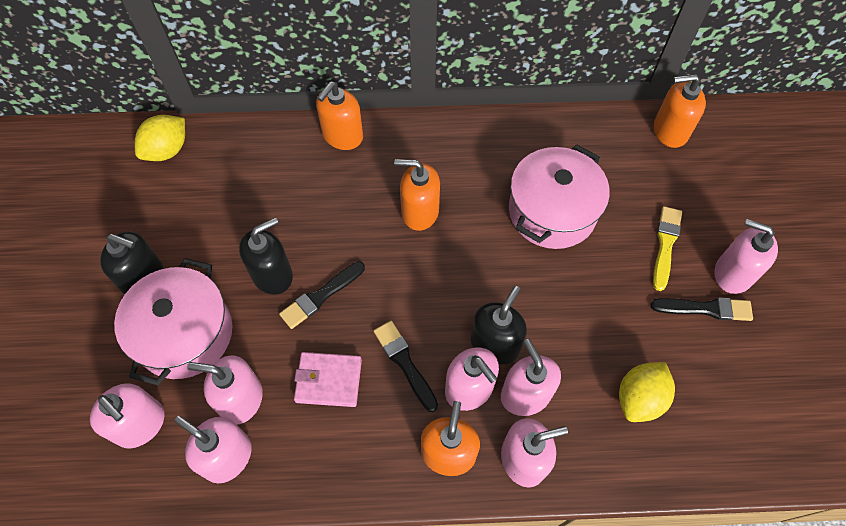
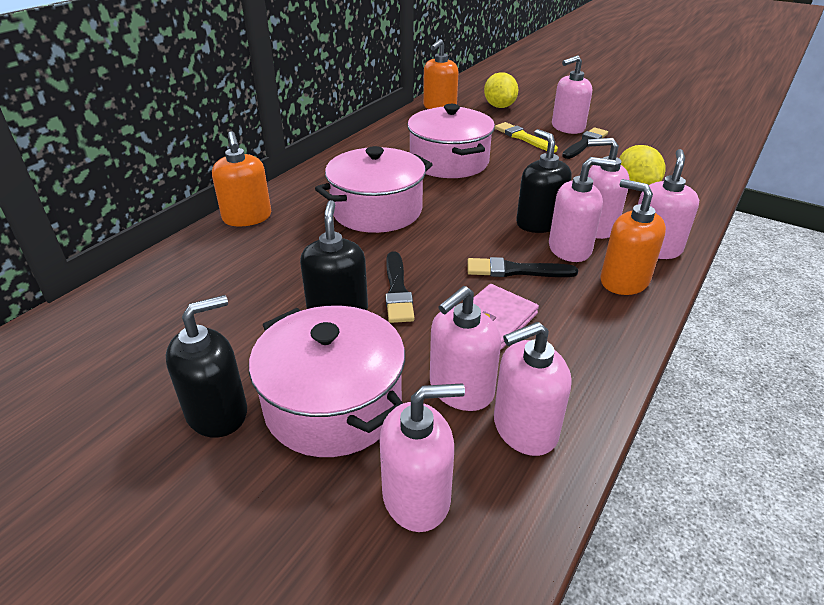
camera: 55 degrees left, 25 degrees down
yellow lemon [135,115,185,161] -> yellow lemon moved to [484,72,518,108]
orange soap dispenser [394,159,440,231] -> pink pot [315,146,433,233]

